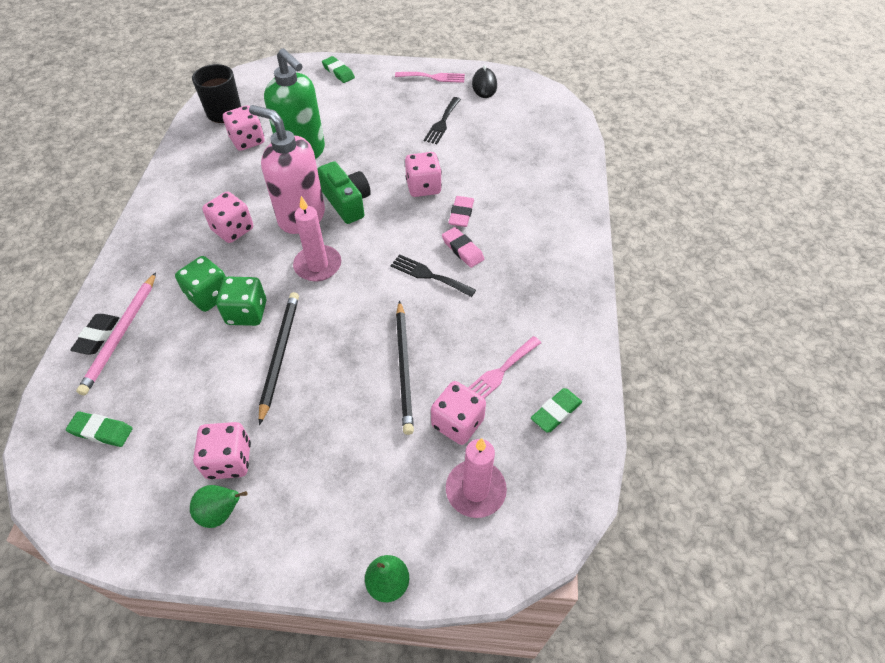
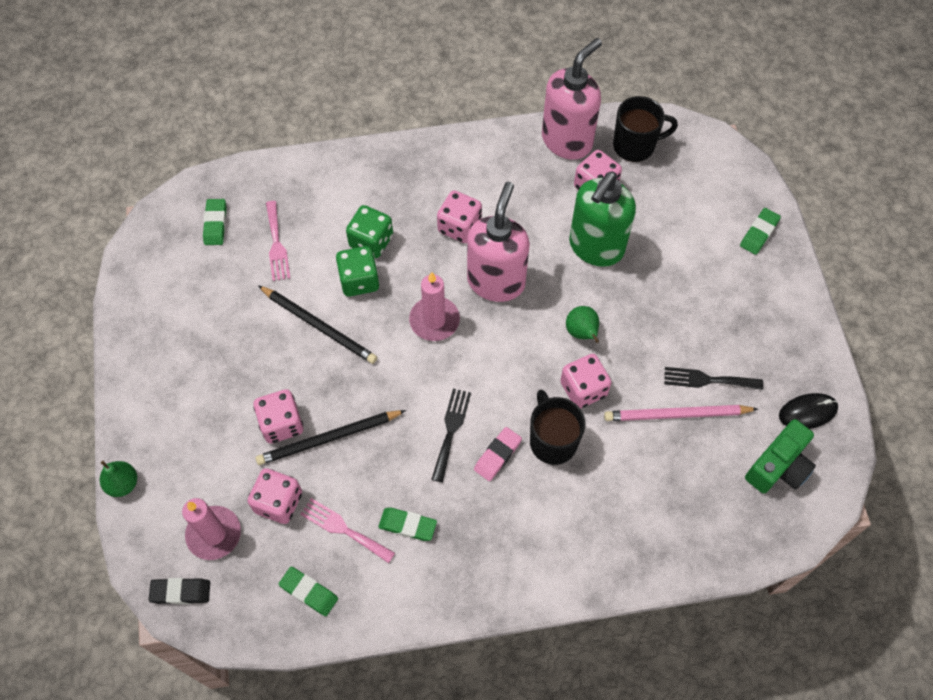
camera: 75 degrees right, 10 degrees up
black eraser [70,314,119,355] -> black eraser moved to [149,578,210,604]
pink pencil [76,273,156,395] -> pink pencil moved to [604,405,758,421]
green pear [190,485,248,528] -> green pear moved to [566,306,599,343]
pink dice [193,422,251,480] -> pink dice moved to [253,389,303,444]
black pencil [259,292,299,425] -> black pencil turned 45 degrees clockwise [258,285,377,364]
green camera [317,161,371,224] -> green camera moved to [745,419,816,493]
pink fork [395,72,465,83] -> pink fork moved to [266,201,290,281]
pink eraser [448,196,474,227] -> black mug [530,390,586,465]
none -> green eraser [378,508,437,541]
none -> pink soap dispenser [542,38,602,160]

